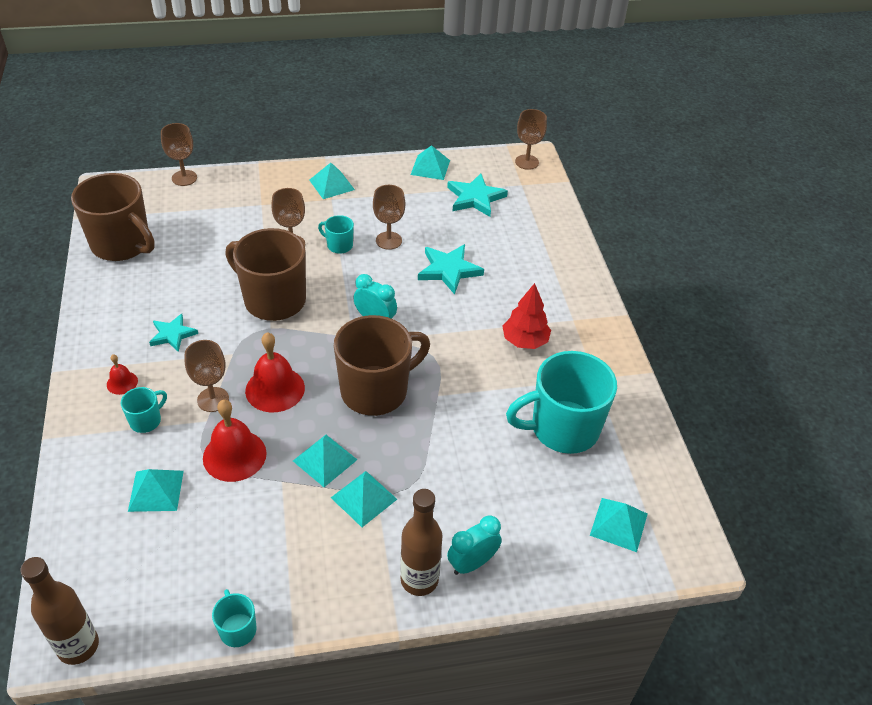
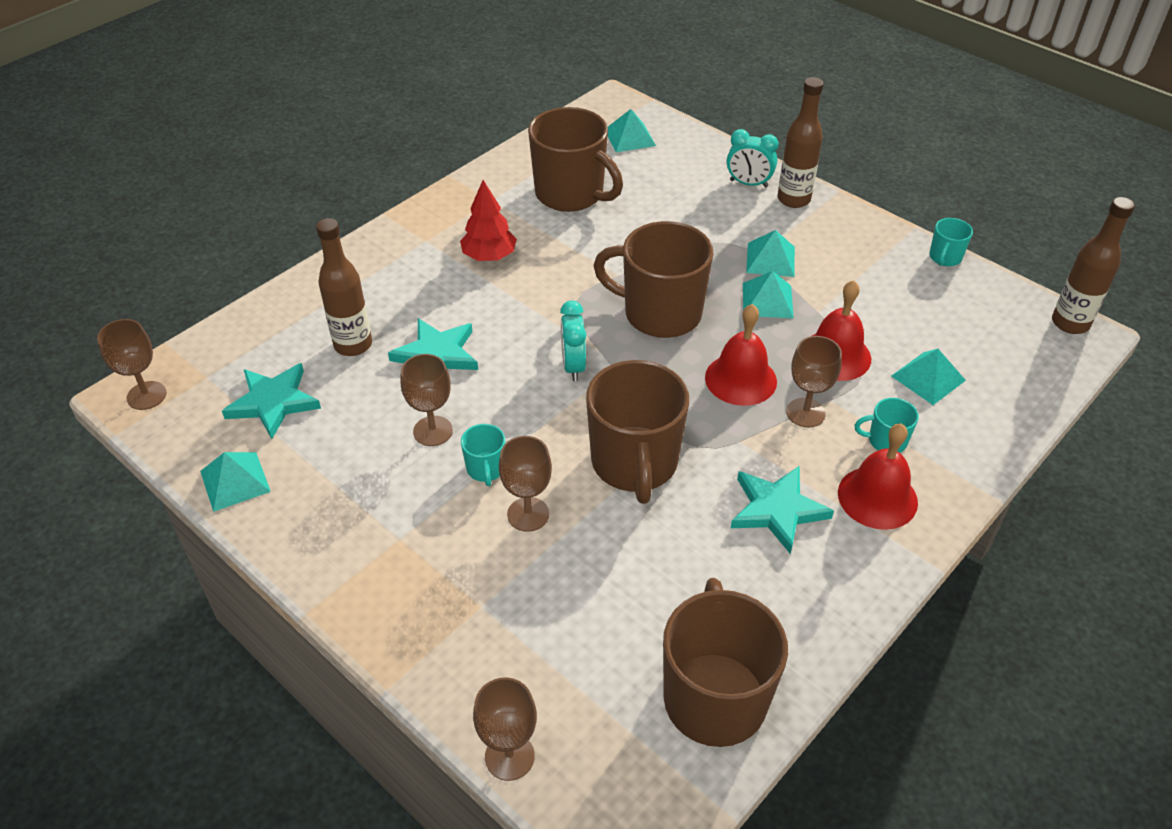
camera: 125 degrees left, 0 degrees up
red bell [107,354,138,395] -> red bell [838,423,918,530], size x1.95
turquoise star [149,314,198,352] -> turquoise star [731,466,834,554], size x1.51
turquoise pyramid [309,163,355,199] -> none
turquoise mug [506,351,617,454] -> brown mug [528,107,623,212]
none -> brown bottle [316,218,372,356]

